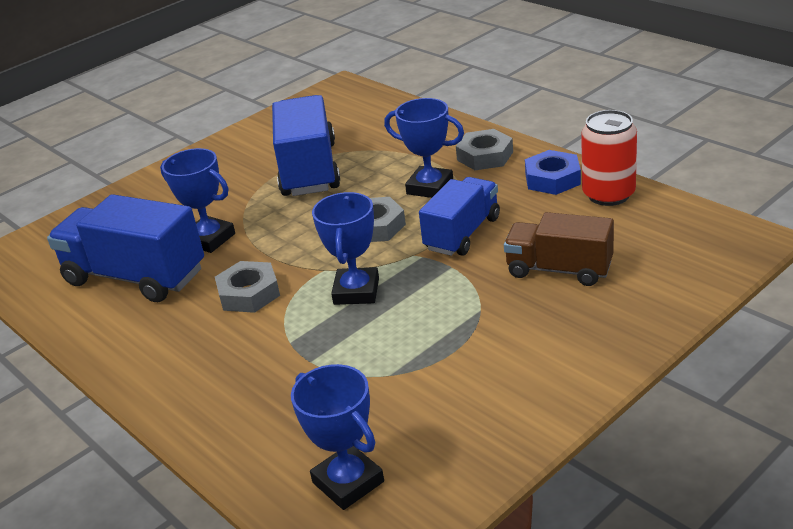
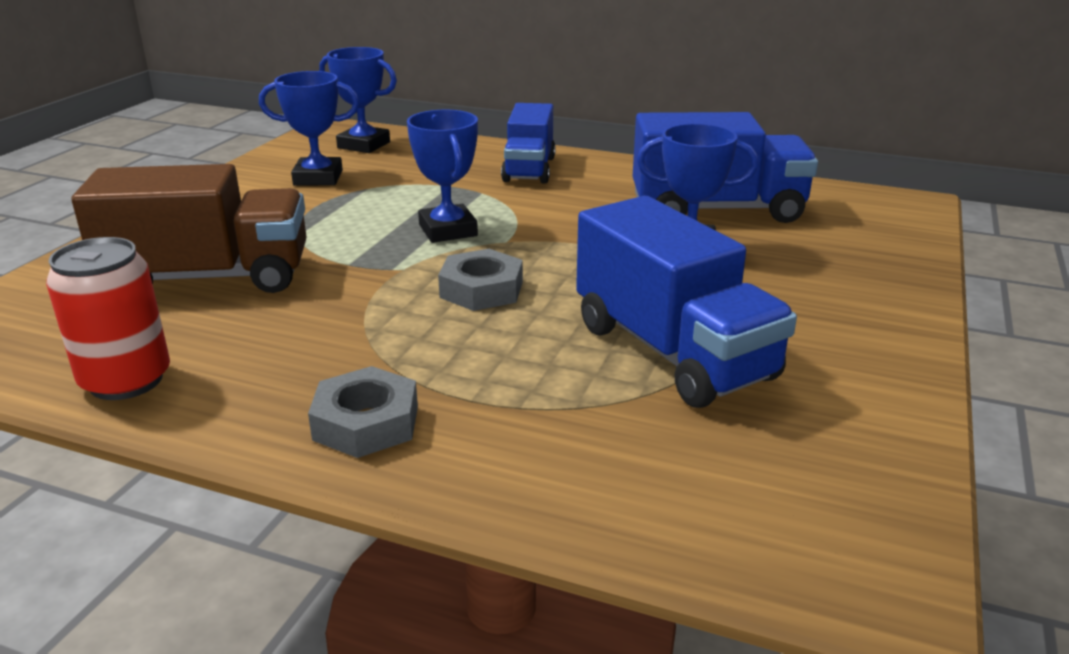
camera: 150 degrees right, 5 degrees down
grey nut [215,261,280,313] -> none
blue trophy [384,98,464,198] -> blue trophy moved to [259,71,359,186]
blue truck [419,177,500,256] -> blue truck moved to [501,103,556,183]
brown truck [504,212,614,286] -> brown truck [72,164,306,293], size x1.52
blue nut [525,150,581,195] -> none

